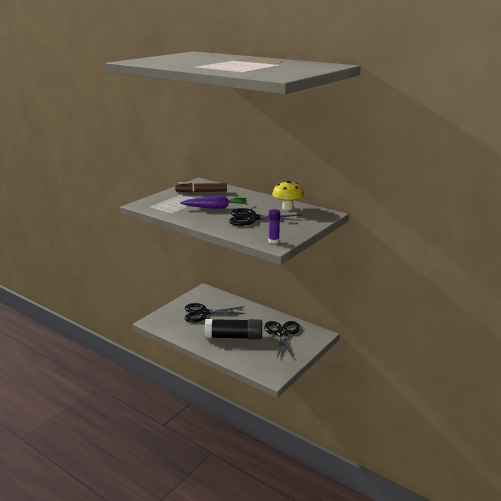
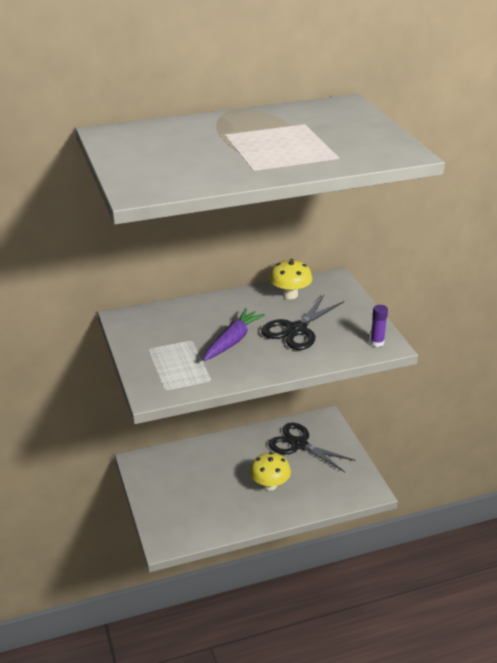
camera: 55 degrees left, 10 degrees up
brown marker [175,182,227,193] -> none
black scissors [184,303,246,322] -> none
black glue stick [205,319,262,339] -> yellow mushroom [250,452,291,490]

